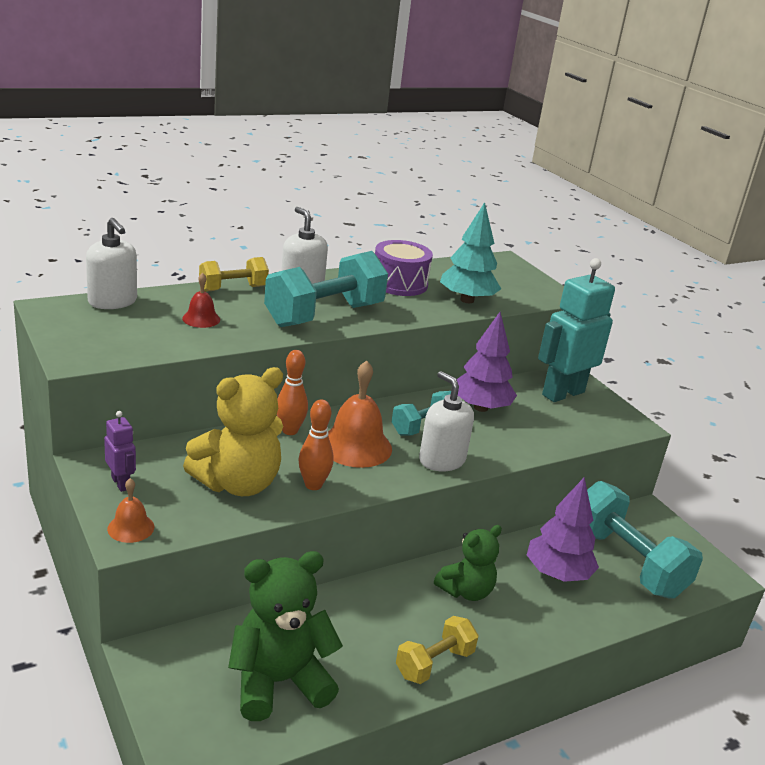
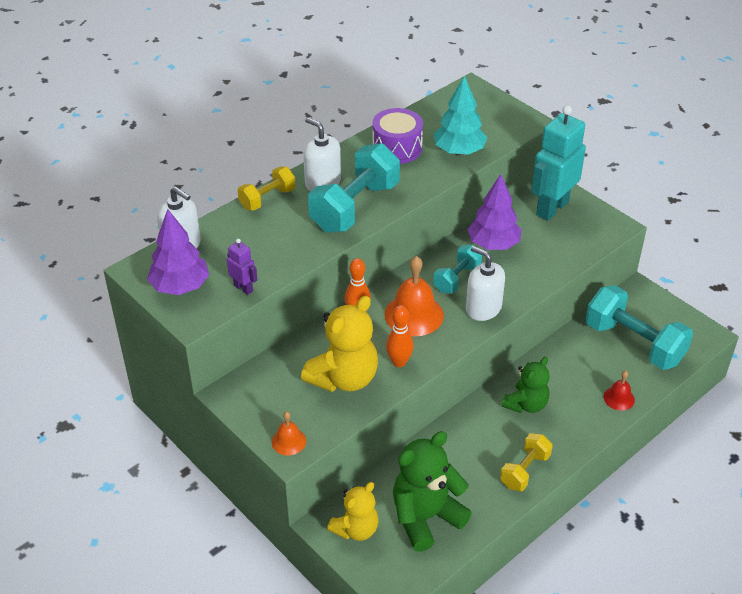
camera: 10 degrees left, 15 degrees up
purple robot [104,411,136,492] -> purple robot moved to [227,238,257,295]
red bell [182,273,220,328] -> red bell moved to [604,371,635,411]
purple tree [527,477,599,582] -> purple tree moved to [147,209,210,295]
none -> yellow teddy bear [327,482,379,541]

